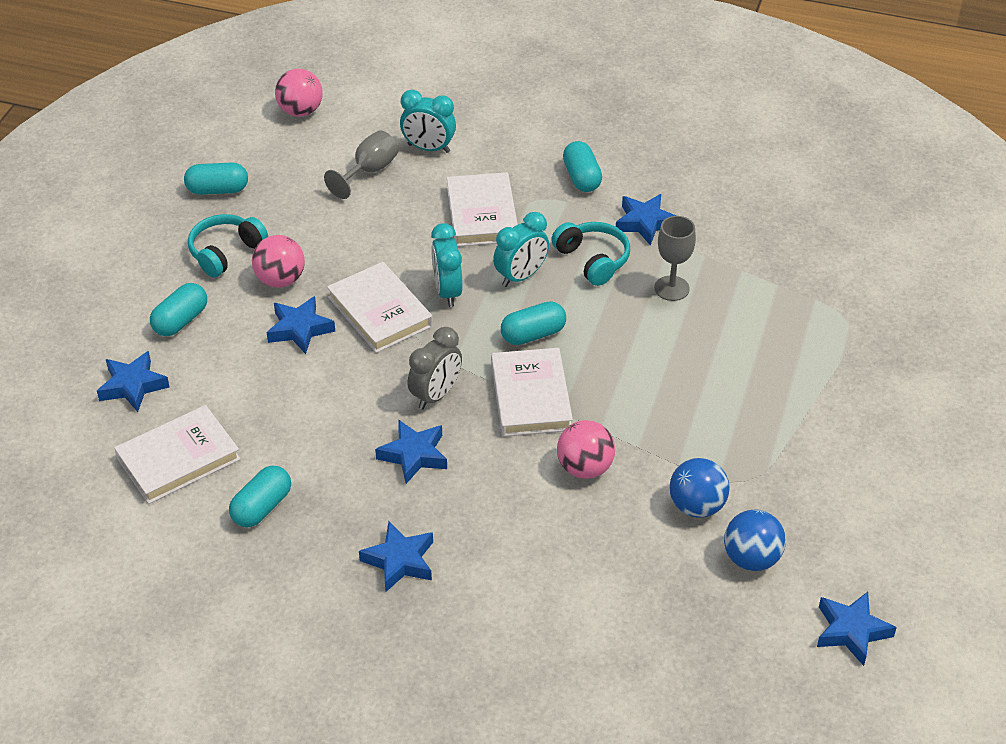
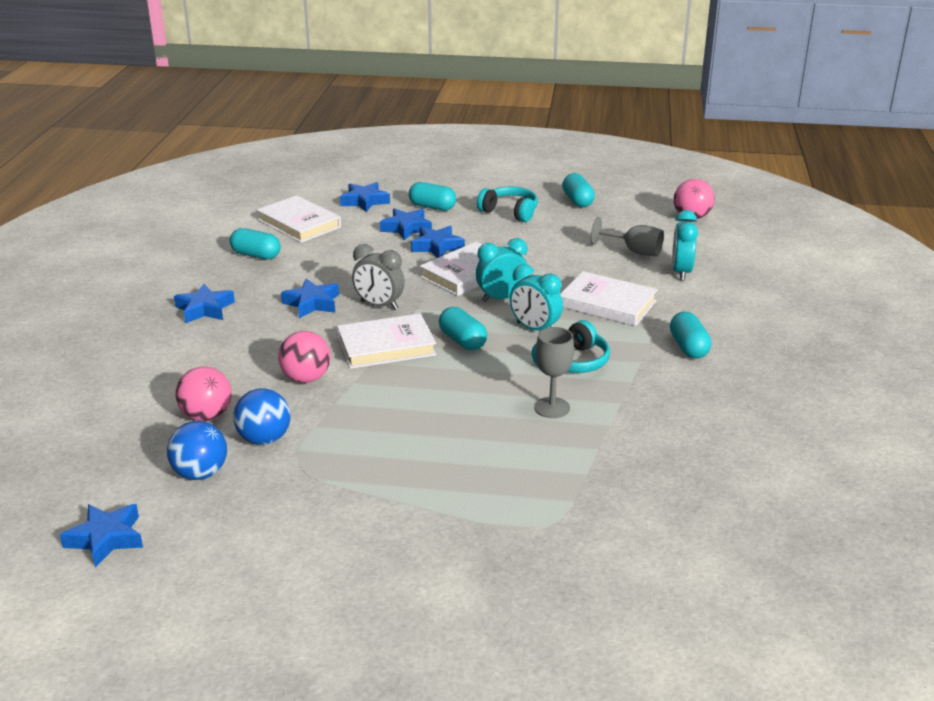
camera: 80 degrees right, 15 degrees down
pink ball [252,235,305,288] -> pink ball moved to [175,366,231,421]
white book [447,172,518,247] -> white book turned 45 degrees clockwise [560,271,658,326]
turquoise capsule [563,141,602,192] -> turquoise capsule turned 75 degrees counterclockwise [670,312,711,359]
blue star [616,194,676,246] -> blue star moved to [380,208,432,241]

